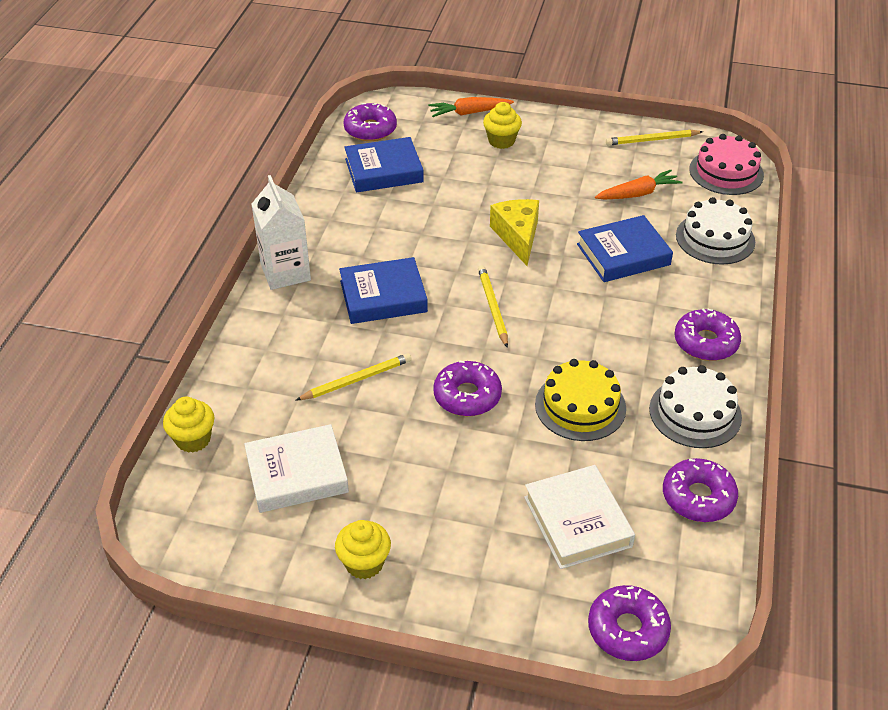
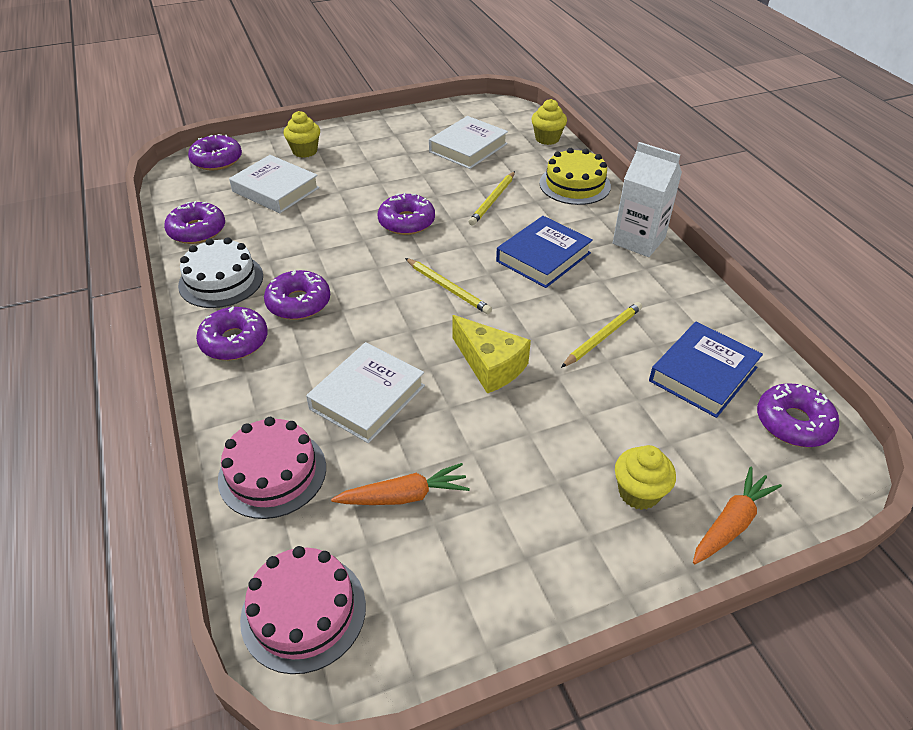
camera: 145 degrees right, 0 degrees up
yellow cupcake [335,520,391,579] -> yellow cupcake moved to [284,111,320,158]
yellow cake [535,359,626,441] -> yellow cake moved to [539,148,611,205]
blue book [577,215,673,282] -> white book [306,342,425,443]
orange carrot [595,170,683,199] -> orange carrot turned 135 degrees counterclockwise [331,463,470,505]
yellow pencil [606,130,703,145] -> yellow pencil moved to [561,302,642,368]
white cake [676,197,755,265] -> pink cake [218,417,326,519]
none -> purple donut [264,270,330,320]

